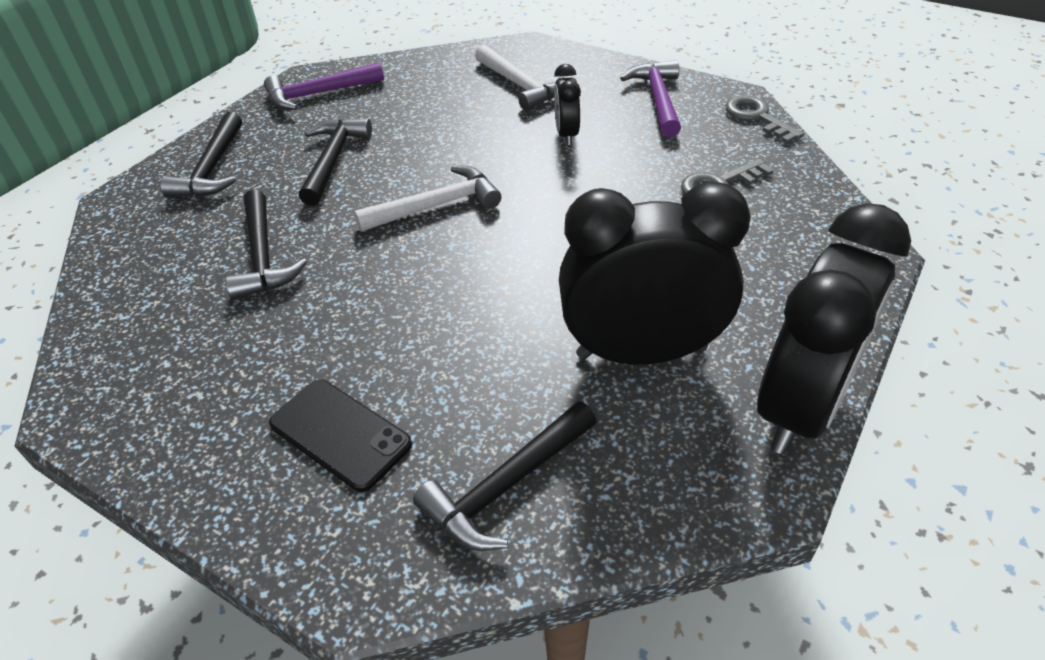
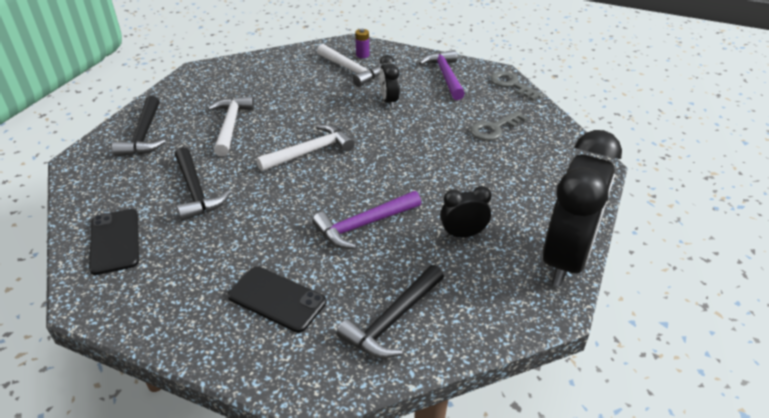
camera: 10 degrees left, 5 degrees down
purple hammer [264,62,384,110] -> purple hammer moved to [312,191,421,249]
black hammer [299,118,372,206] -> white hammer [208,96,255,156]
black clock [559,182,751,364] -> black clock [440,186,491,238], size x0.46
none -> black phone [89,209,139,275]
none -> purple battery [355,29,369,58]

